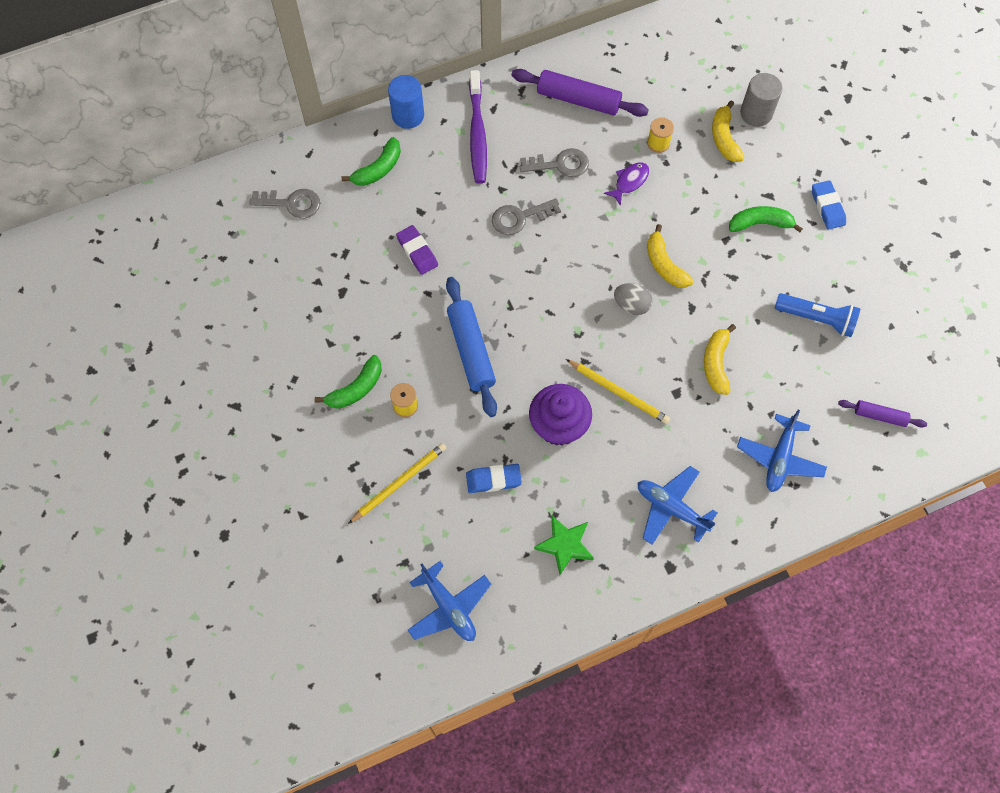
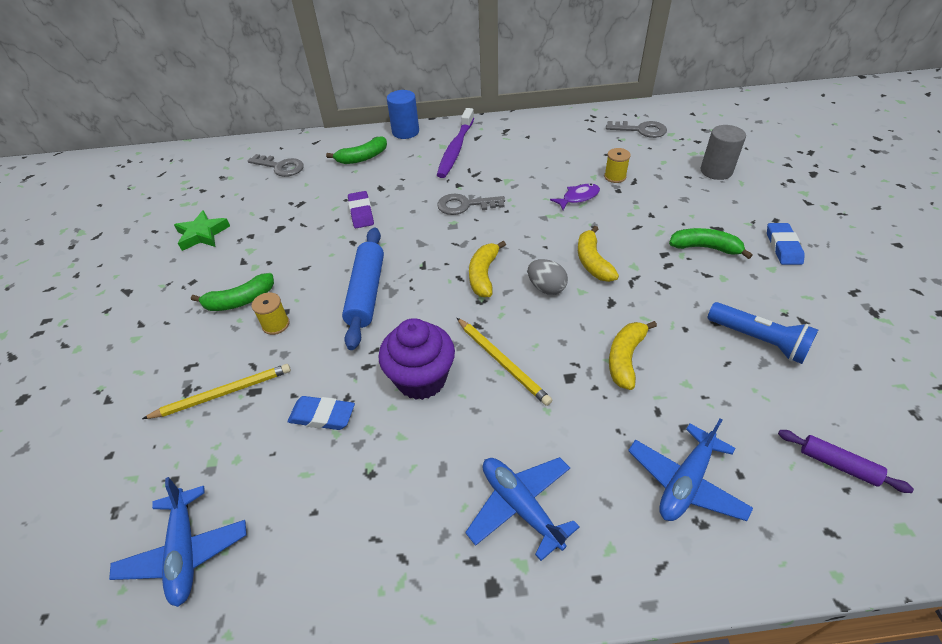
camera: 20 degrees right, 20 degrees down
purple rolling pin [511,69,649,117] -> none
grey key [520,148,589,177] -> grey key moved to [606,121,667,138]
green star [534,516,594,575] -> green star moved to [174,210,230,251]
yellow banana [712,100,744,162] -> yellow banana moved to [469,241,506,297]

